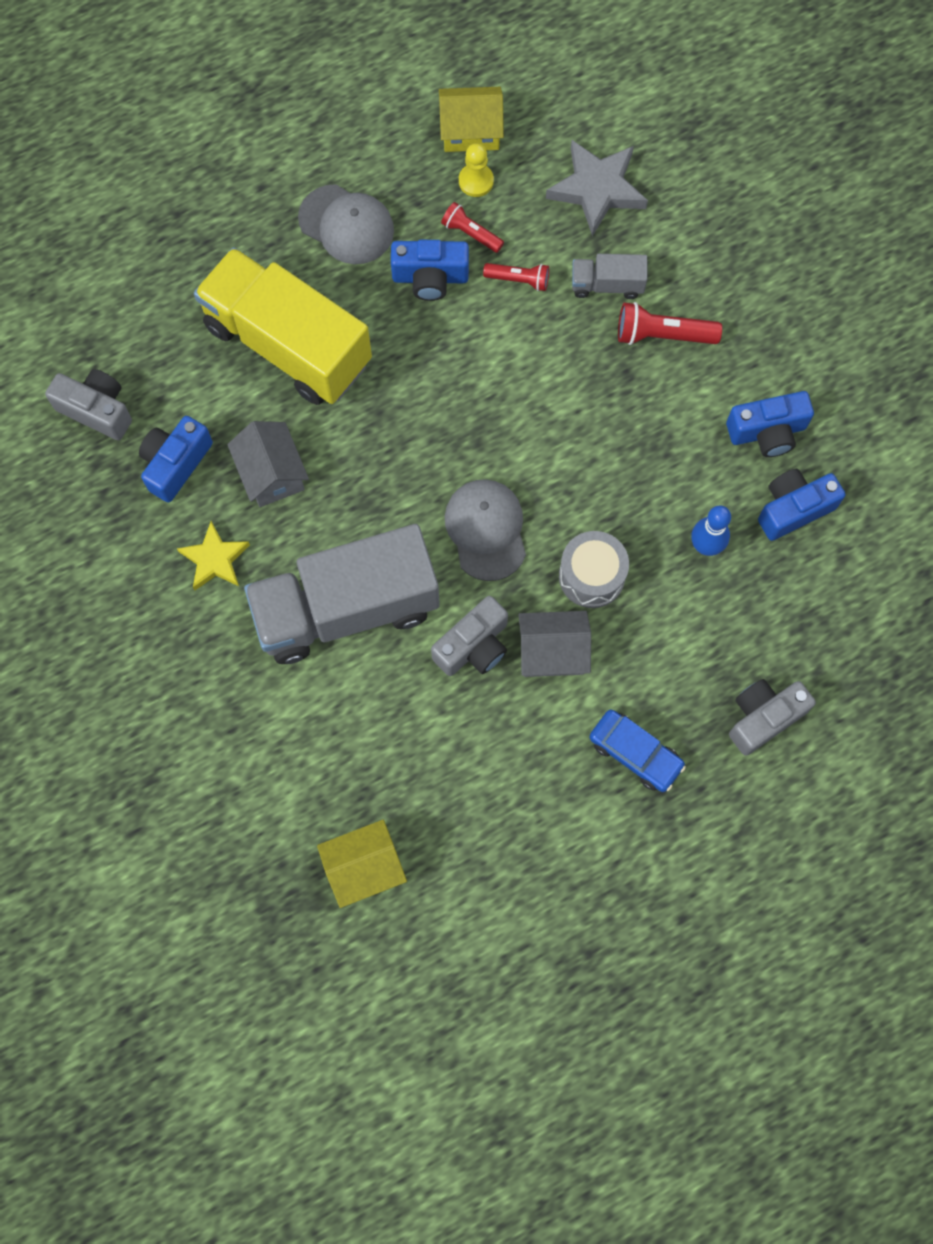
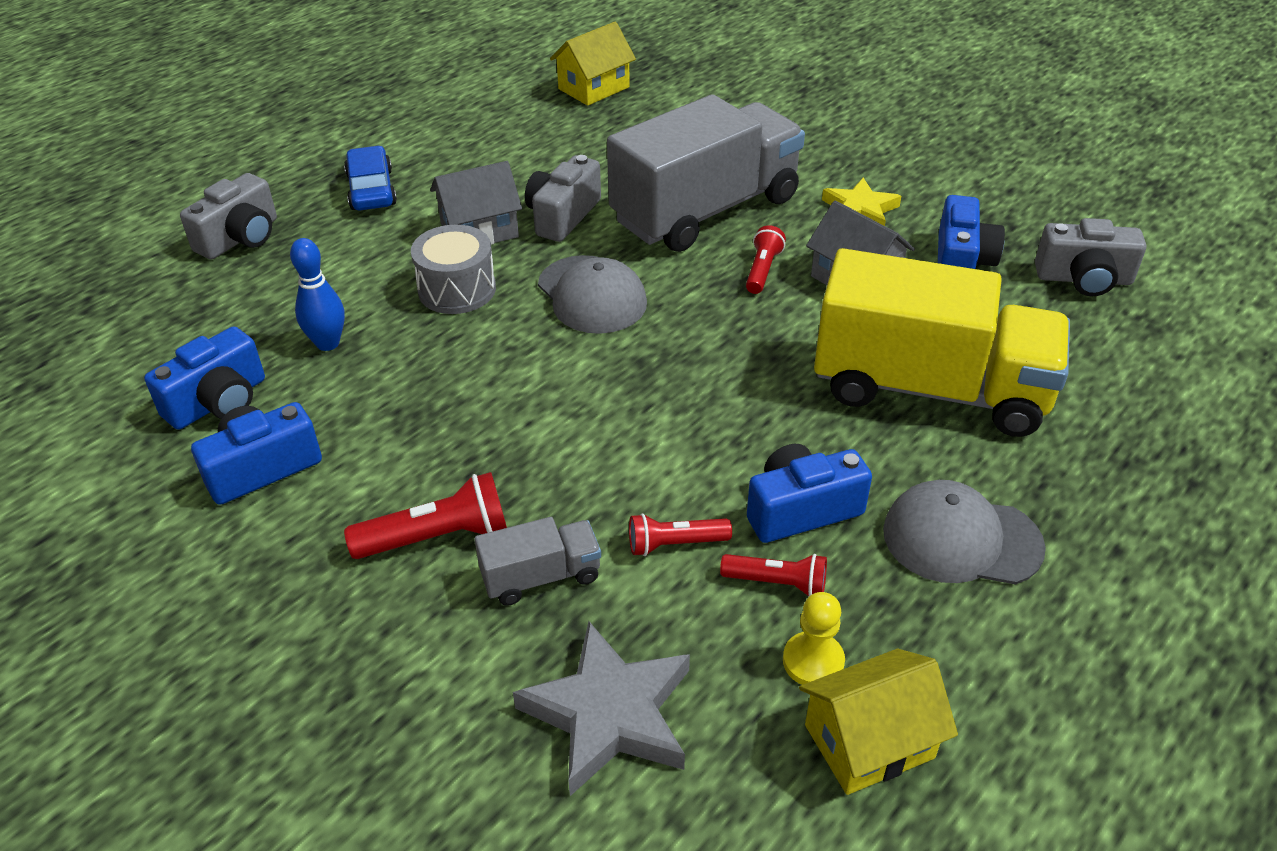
camera: 160 degrees right, 30 degrees down
blue car [589,710,686,792] -> blue car turned 60 degrees clockwise [344,146,397,211]
none -> red flashlight [746,225,786,294]

